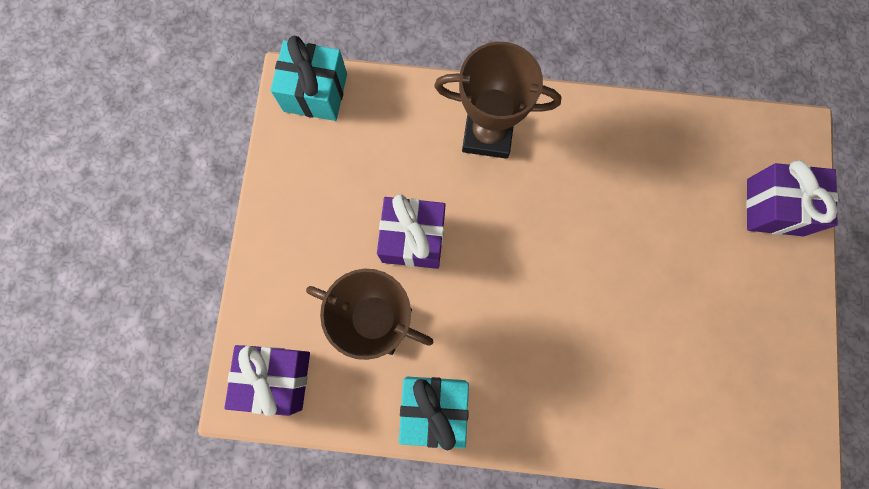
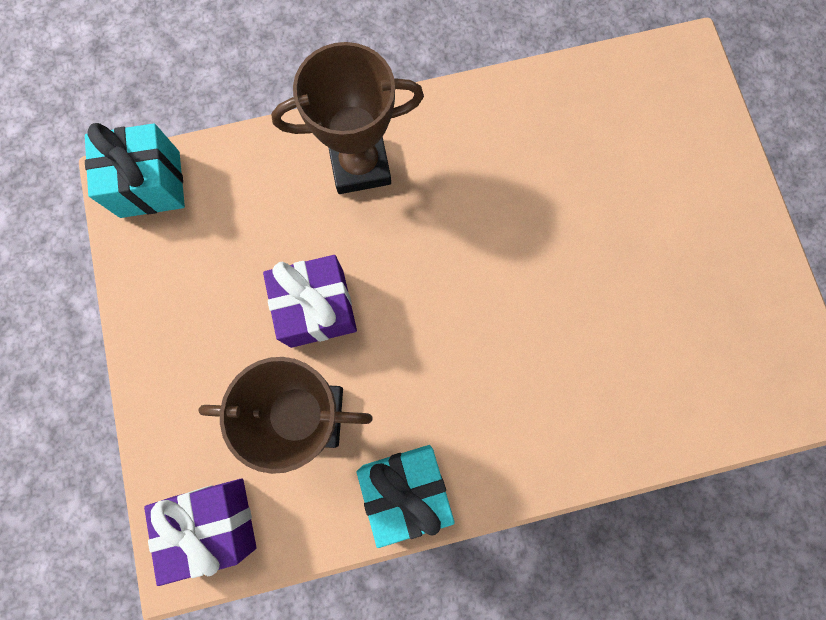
camera: 20 degrees left, 0 degrees up
purple gift [746,160,838,236] -> none

